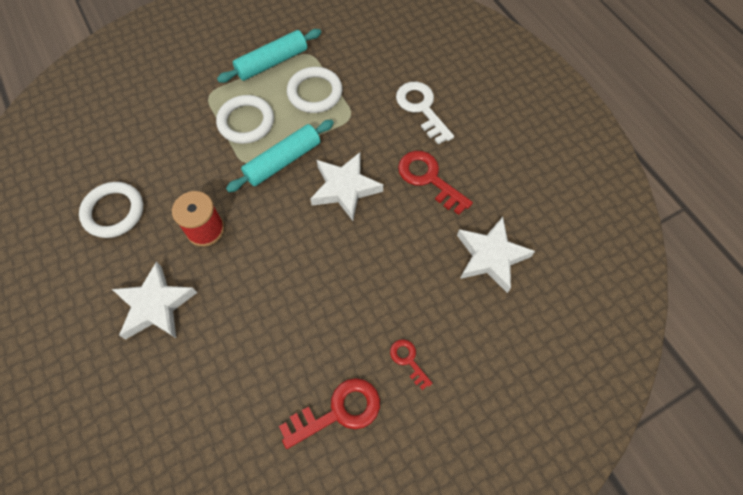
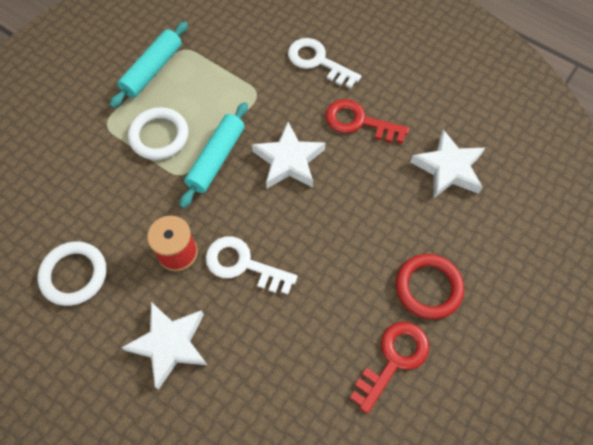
camera: 25 degrees left, 0 degrees up
white ring [287,67,342,113] -> none
red key [390,339,432,390] -> red ring [396,254,464,319]
none -> white key [206,237,297,295]

